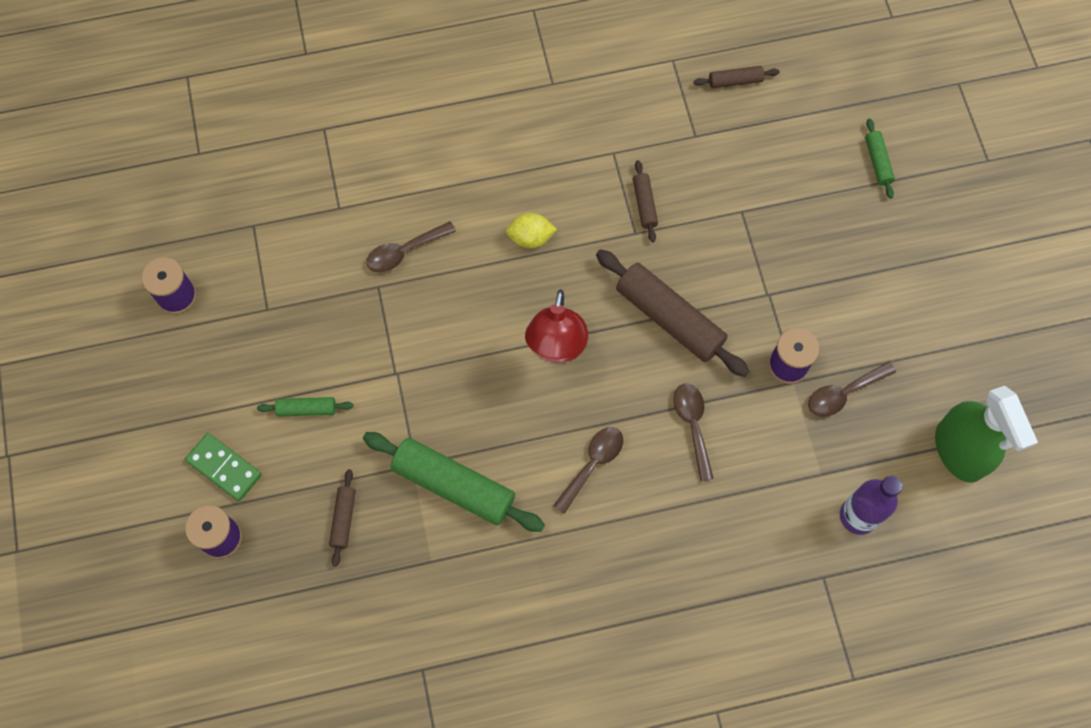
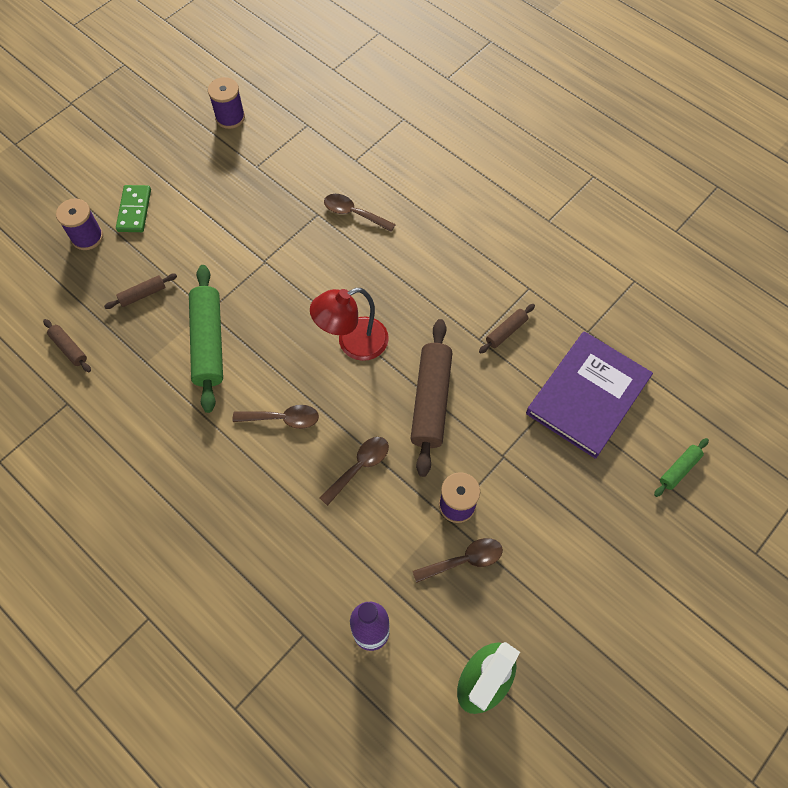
camera: 55 degrees right, 5 degrees down
green rolling pin [257,397,353,416] -> none
yellow lemon [506,213,557,248] -> none
brown rolling pin [693,66,780,88] -> brown rolling pin moved to [43,319,91,372]
brown spoon [808,361,896,417] -> brown spoon turned 135 degrees clockwise [412,538,503,583]
none -> purple book [526,331,653,459]

